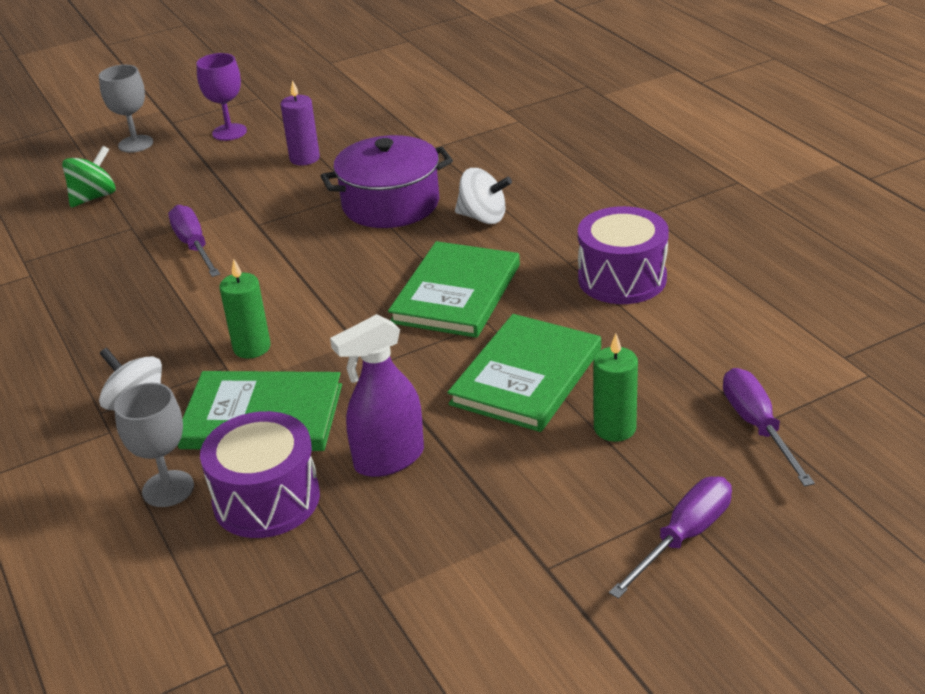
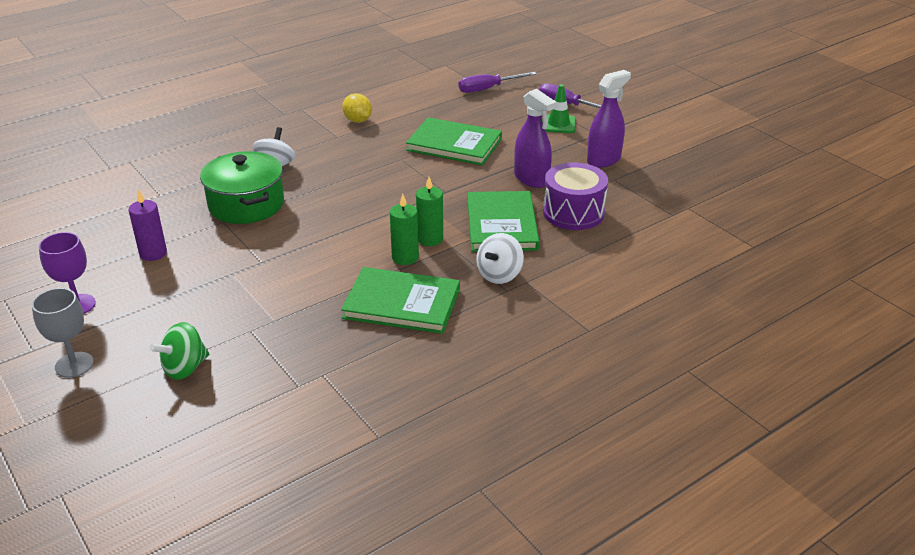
camera: 100 degrees left, 0 degrees up
green spinning top [62,146,116,207] -> green spinning top turned 75 degrees counterclockwise [149,322,209,380]
grey goblet [114,383,194,507] -> none
purple screwdriver [168,205,220,277] -> none
purple pot [321,135,453,228] -> green pot [200,151,284,224]
green book [388,241,520,338] -> green book moved to [341,267,460,334]
purple drum [578,206,669,304] -> yellow lemon [342,93,372,123]
green candle [593,334,638,442] -> green candle moved to [390,194,419,265]
none -> green traffic cone [542,84,576,133]
none -> purple spray bottle [587,70,631,168]

